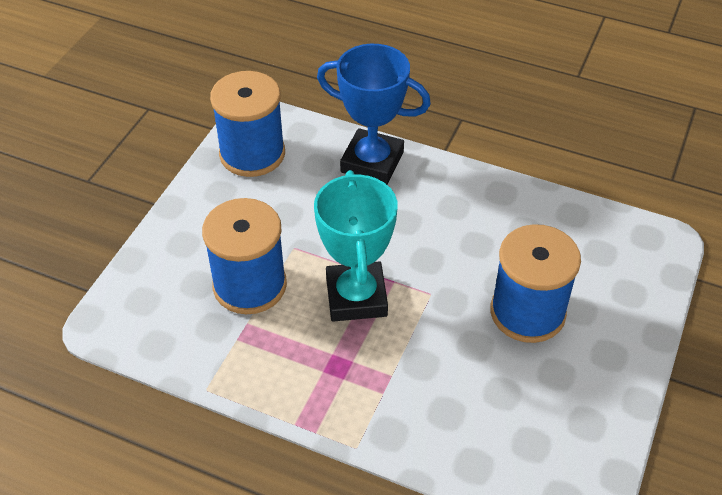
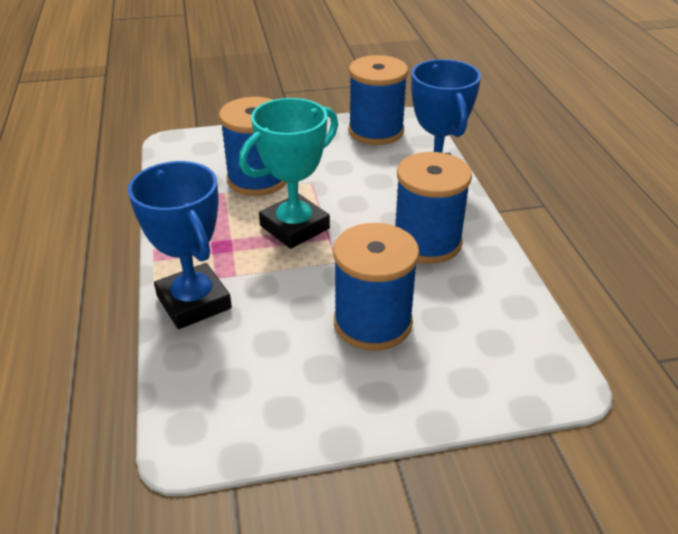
camera: 55 degrees right, 10 degrees down
none -> blue trophy [128,161,232,329]
none -> blue spool [395,152,472,264]

